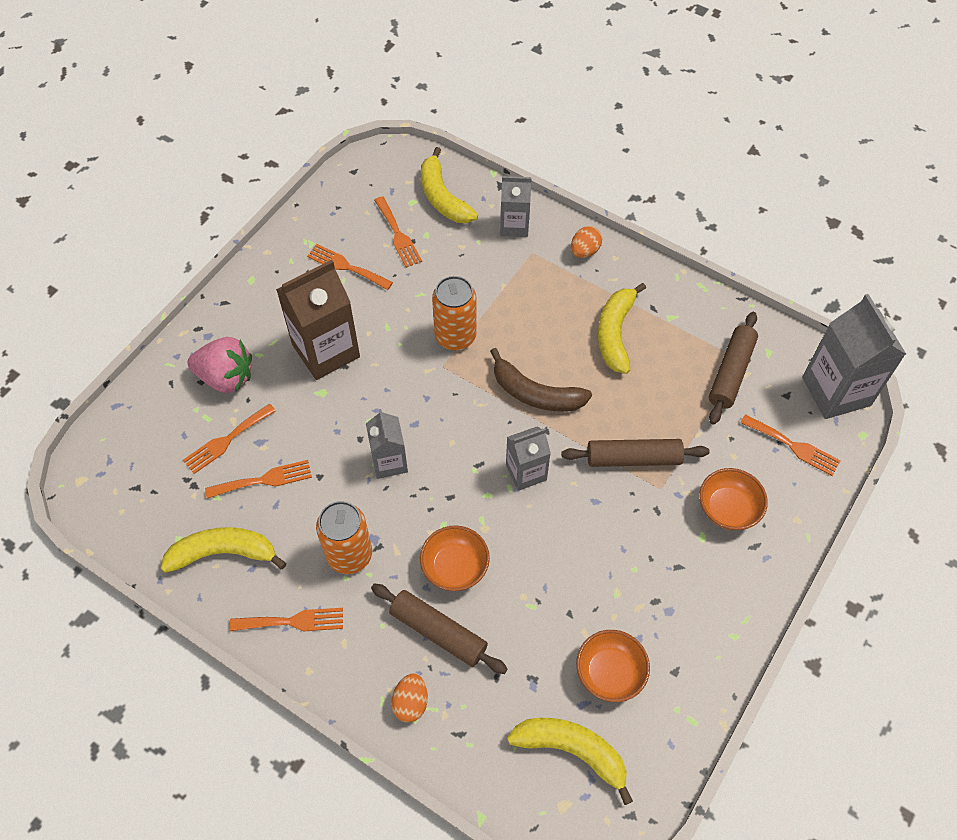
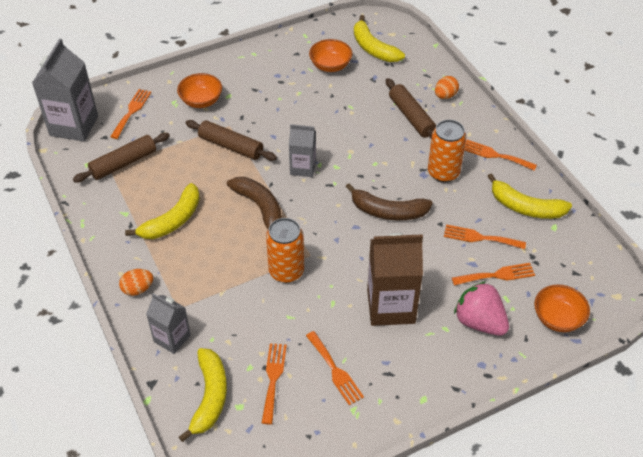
camera: 150 degrees left, 10 degrees down
grey carton [366,409,408,479] -> brown banana [346,183,433,220]
orange bowl [420,525,490,591] -> orange bowl moved to [534,284,590,332]
orange fork [740,414,841,476] -> orange fork turned 45 degrees clockwise [110,89,151,139]

